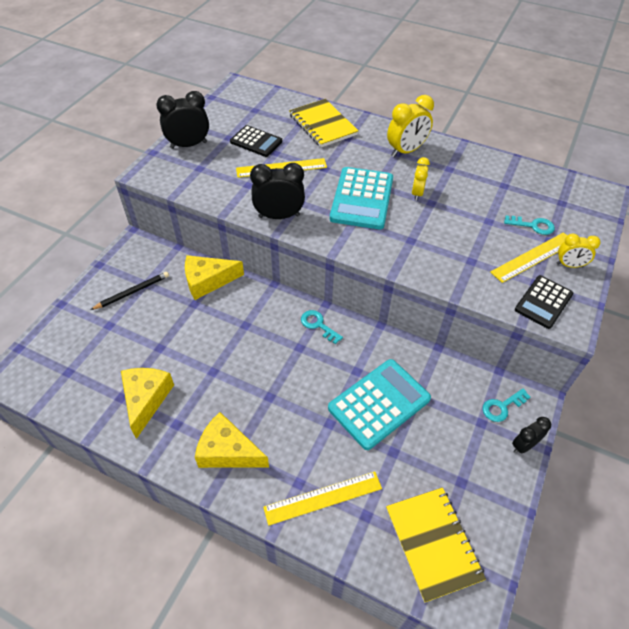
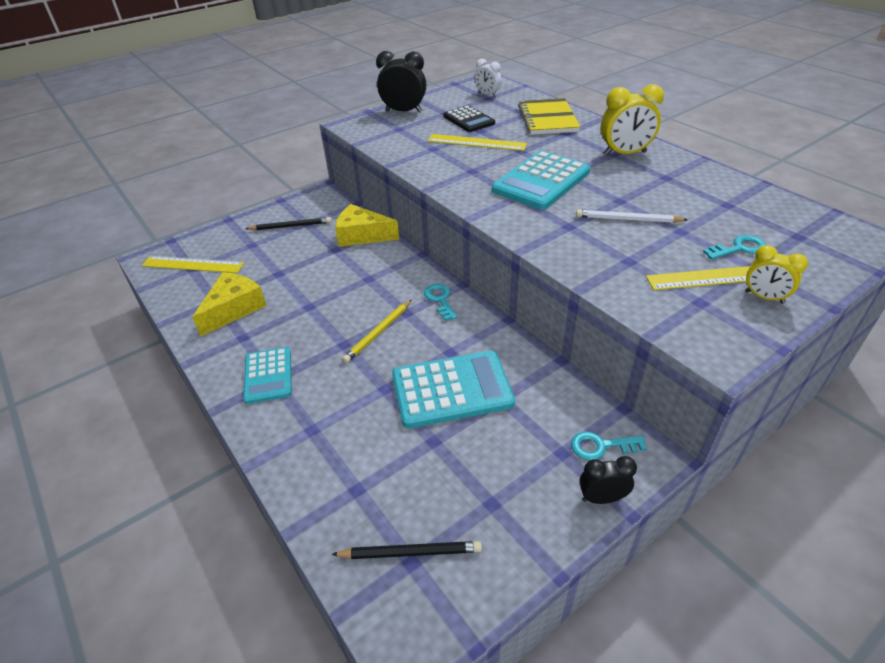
camera: 30 degrees right, 10 degrees down
yellow cheese [195,412,269,468] -> turquoise calculator [243,347,292,404]
black clock [250,163,305,219] -> none
yellow ruler [263,472,382,526] -> yellow ruler moved to [142,256,244,273]
yellow notebook [386,487,486,603] -> black pencil [331,541,482,559]
yellow clock [412,157,430,201] -> none
turquoise key [504,215,555,235] -> turquoise key turned 60 degrees counterclockwise [703,235,766,260]
black calculator [515,275,574,329] -> none
none -> yellow pencil [342,300,411,363]
none -> white clock [475,59,502,97]
none -> white pencil [576,209,688,223]

